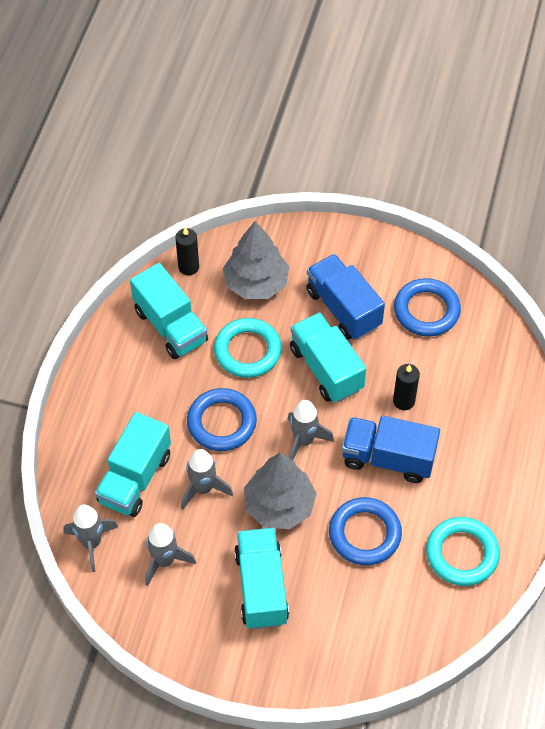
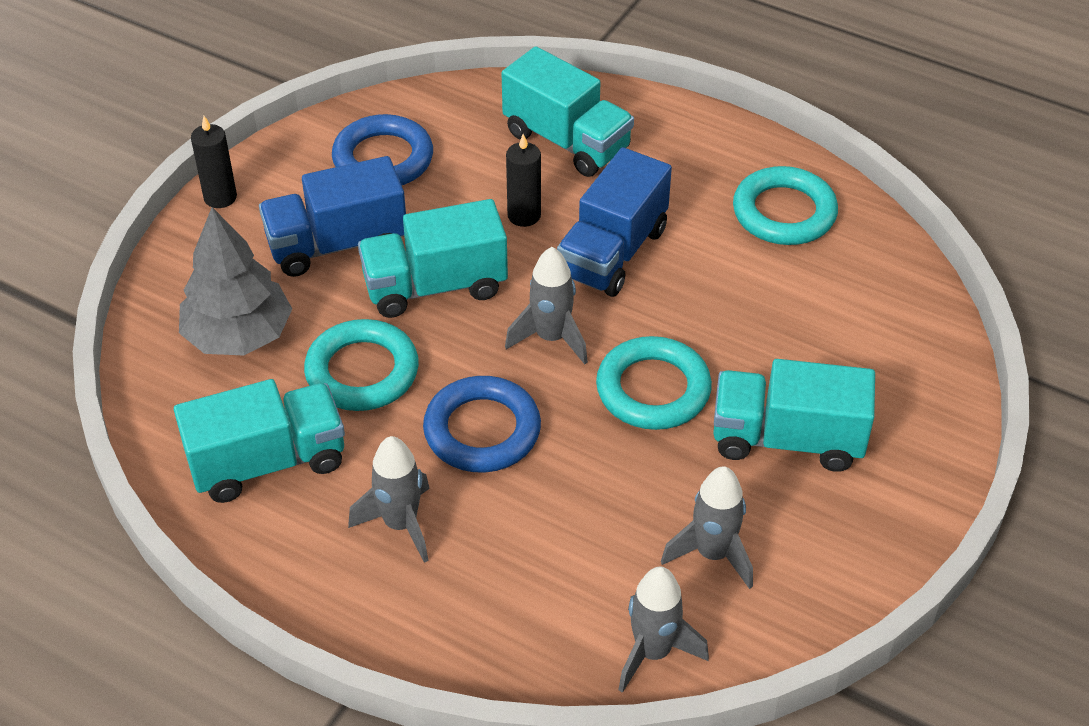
camera: 75 degrees left, 10 degrees down
turquoise truck [95,412,171,517] -> turquoise truck moved to [502,46,634,177]
black candle [176,227,199,275] -> black candle moved to [191,116,237,208]
grey rocket [181,449,233,510] -> grey rocket moved to [348,436,430,563]
grey tree [244,453,317,529] -> turquoise ring [596,336,712,430]
blue ring [329,497,402,565] -> none

